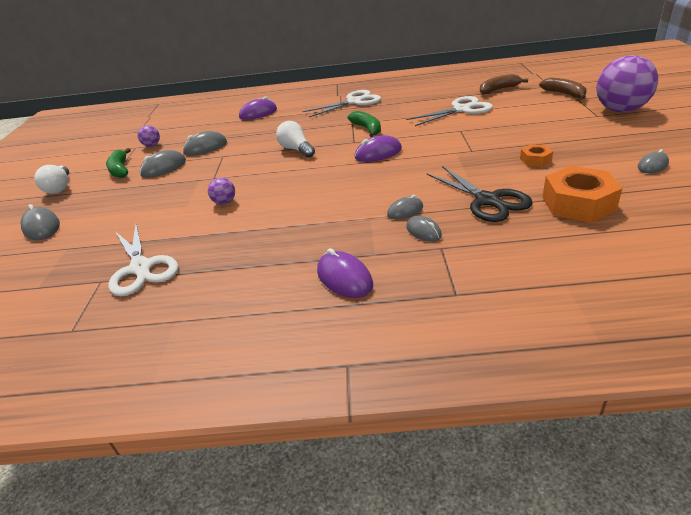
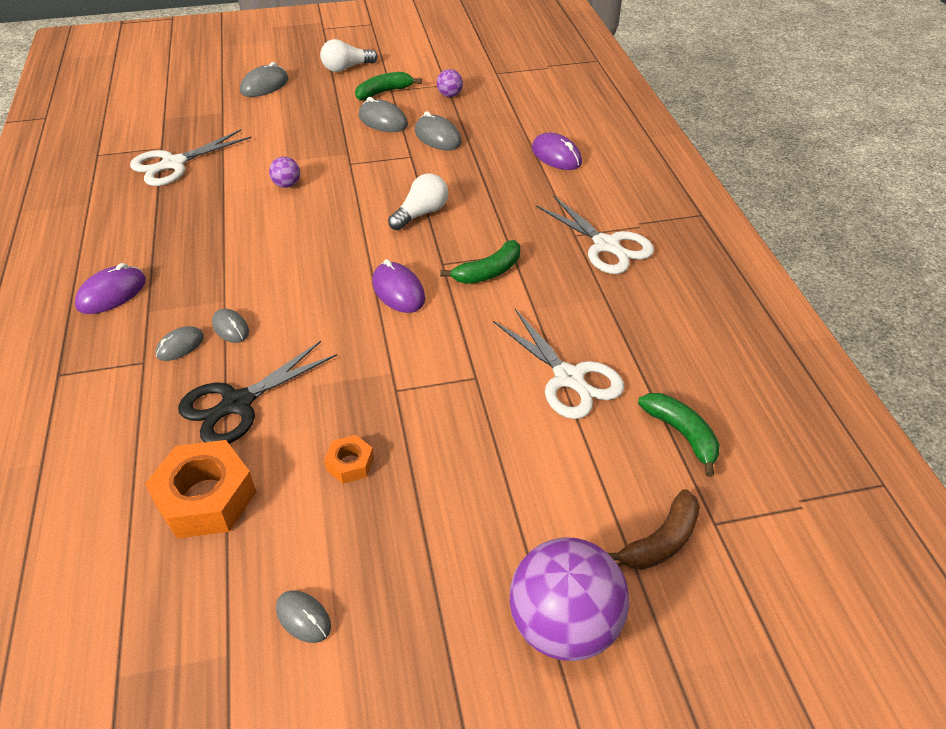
camera: 75 degrees right, 10 degrees up
brown banana [480,74,528,94] -> green banana [638,393,720,477]

